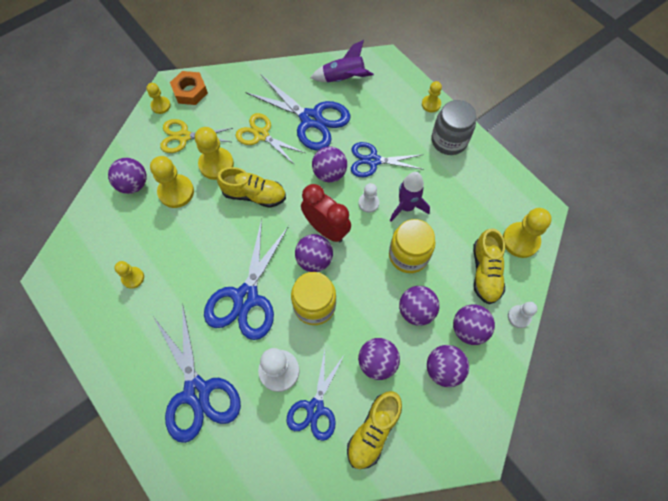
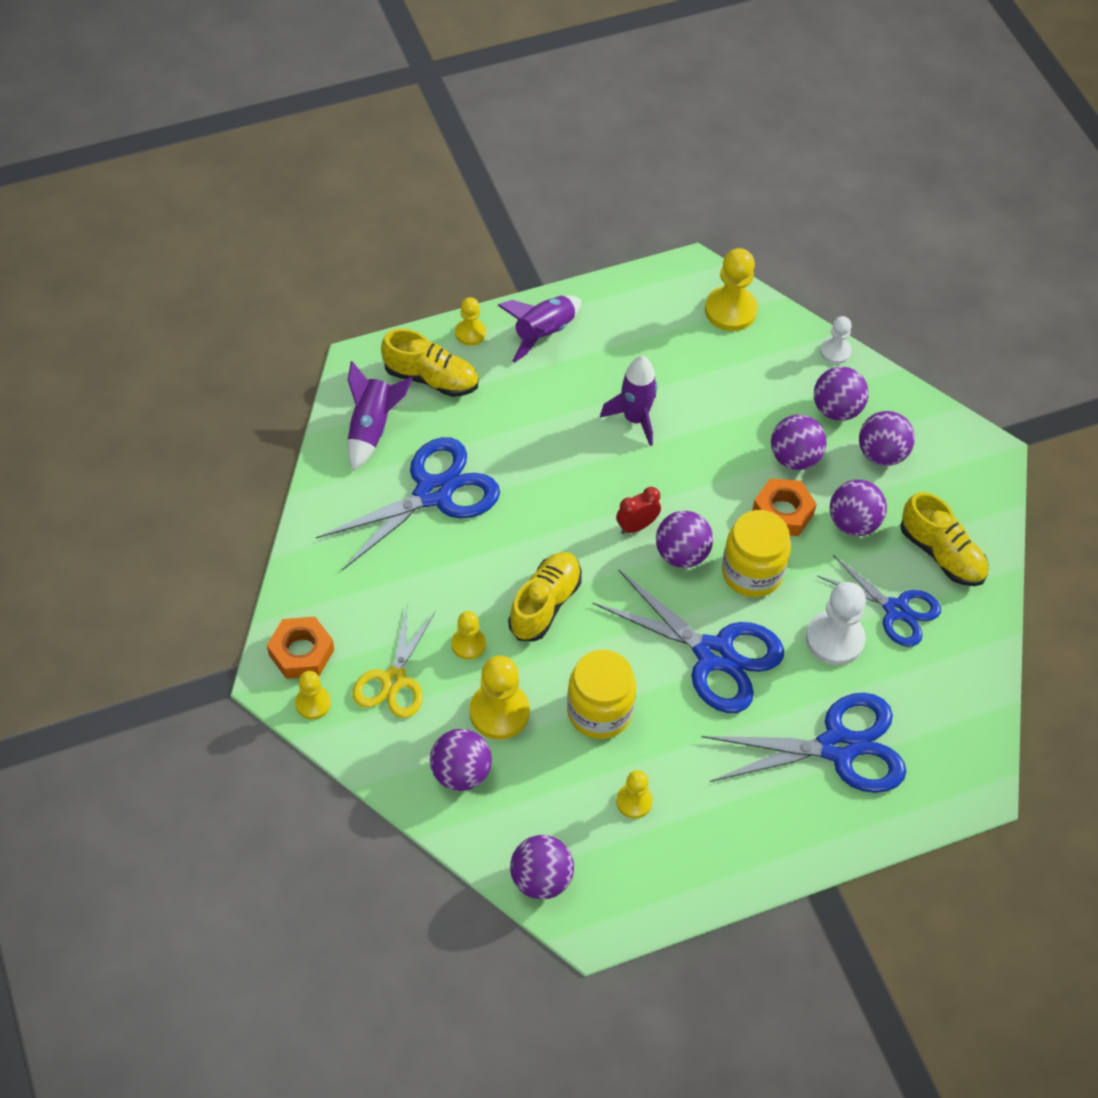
camera: 75 degrees left, 10 degrees down
yellow pawn [195,127,234,180] -> yellow pawn [451,611,486,660], size x0.58
yellow scissors [235,113,305,165] -> none
red clock [301,184,351,242] -> red clock [616,487,661,534], size x0.56
purple ball [312,146,347,182] -> purple ball moved to [510,835,574,900]
blue scissors [351,142,424,177] -> none
white pawn [358,183,379,213] -> none
yellow jar [389,219,435,273] -> yellow jar moved to [567,650,636,739]
grey jar [431,100,476,155] -> purple rocket [498,296,581,363]
yellow shoe [473,228,505,304] -> yellow shoe moved to [381,329,478,397]
none -> orange nut [752,478,817,536]

